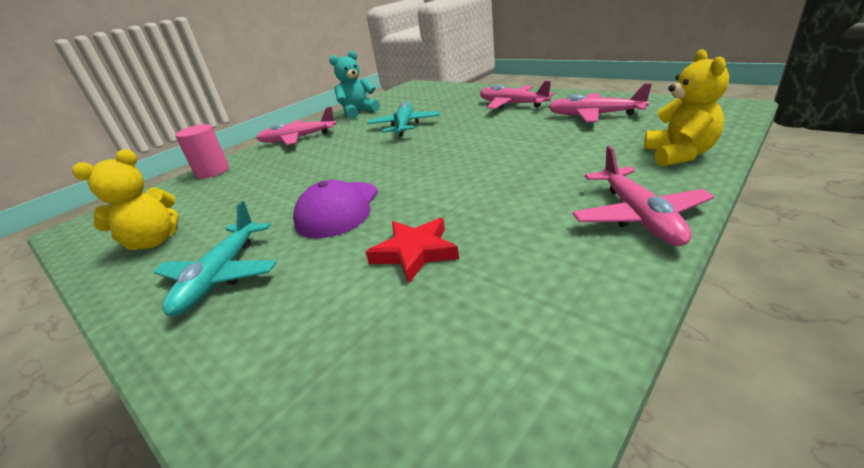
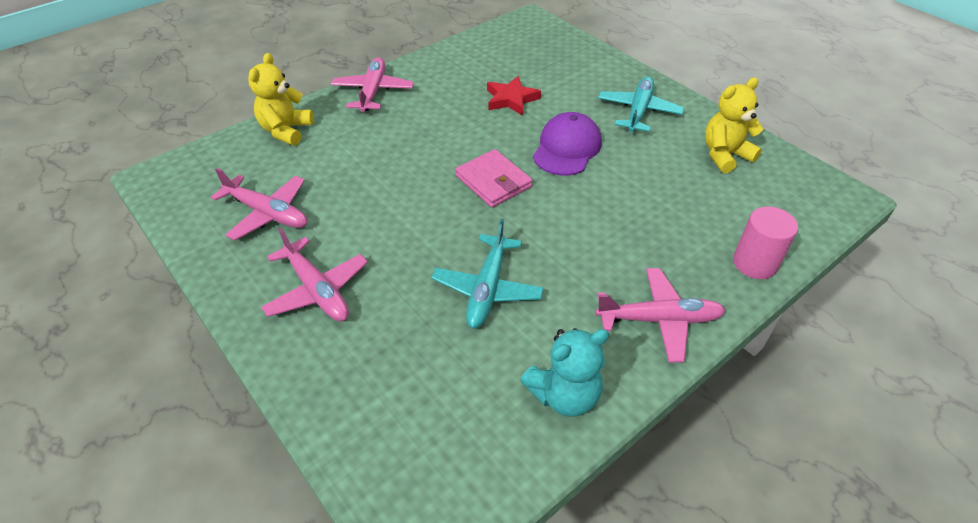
camera: 175 degrees left, 15 degrees up
none -> pink wallet [455,149,533,208]

